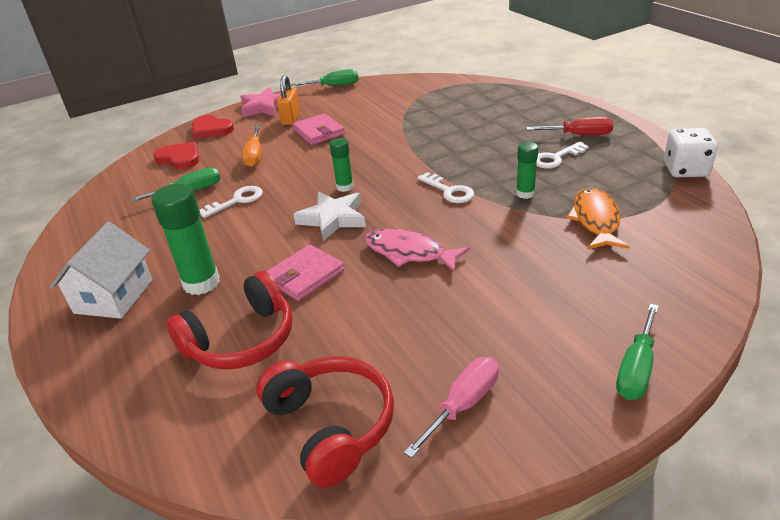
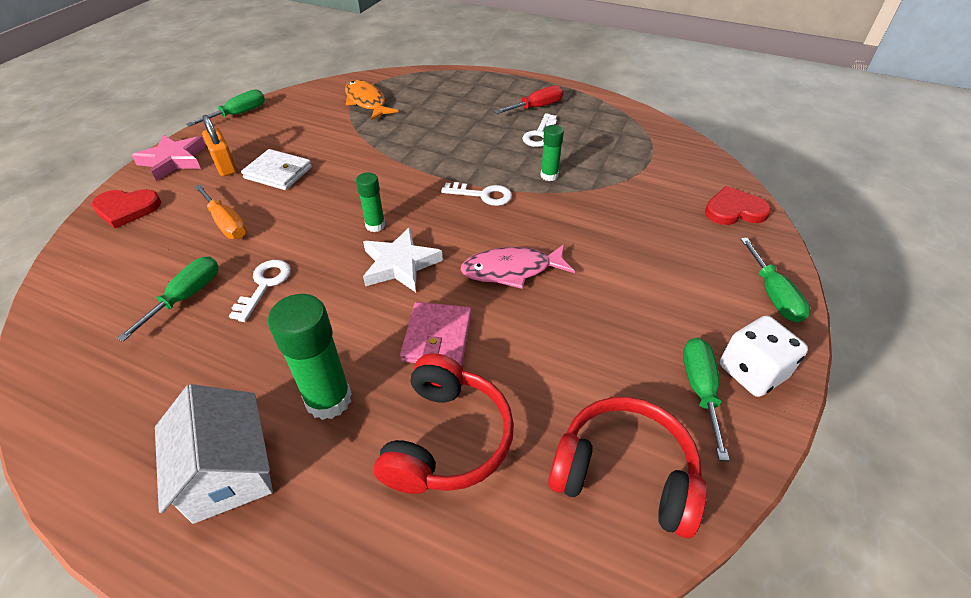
camera: 40 degrees left, 10 degrees up
red heart [153,142,199,169] -> red heart moved to [705,186,771,225]
pink wallet [293,113,345,145] -> white wallet [241,149,312,190]
pink screwdriver [404,357,499,458] -> green screwdriver [683,337,730,461]
orange fish [566,187,630,249] -> orange fish moved to [345,80,399,120]
white dice [664,128,717,177] -> white dice moved to [720,315,808,397]

